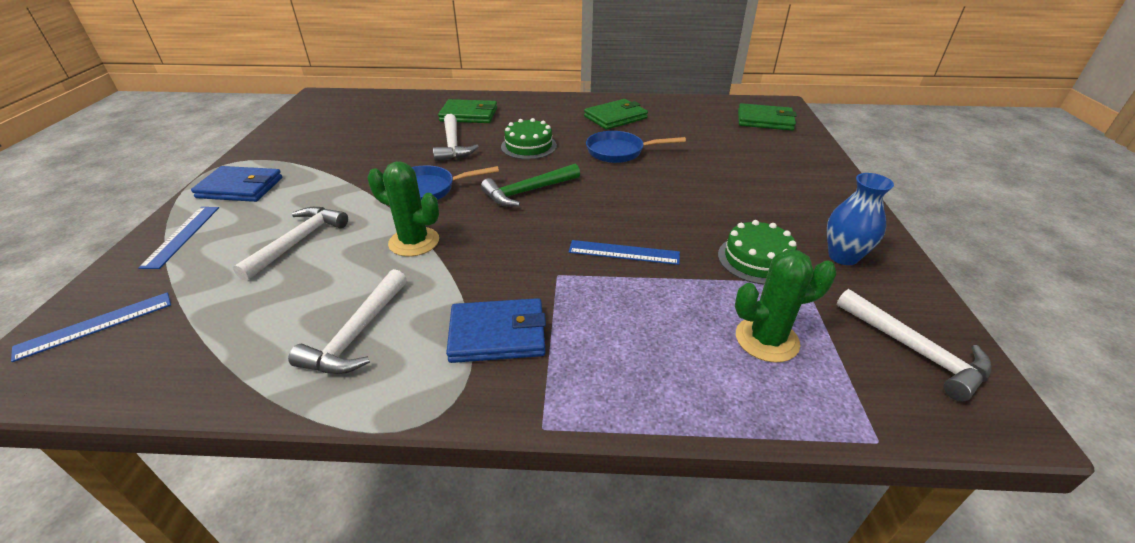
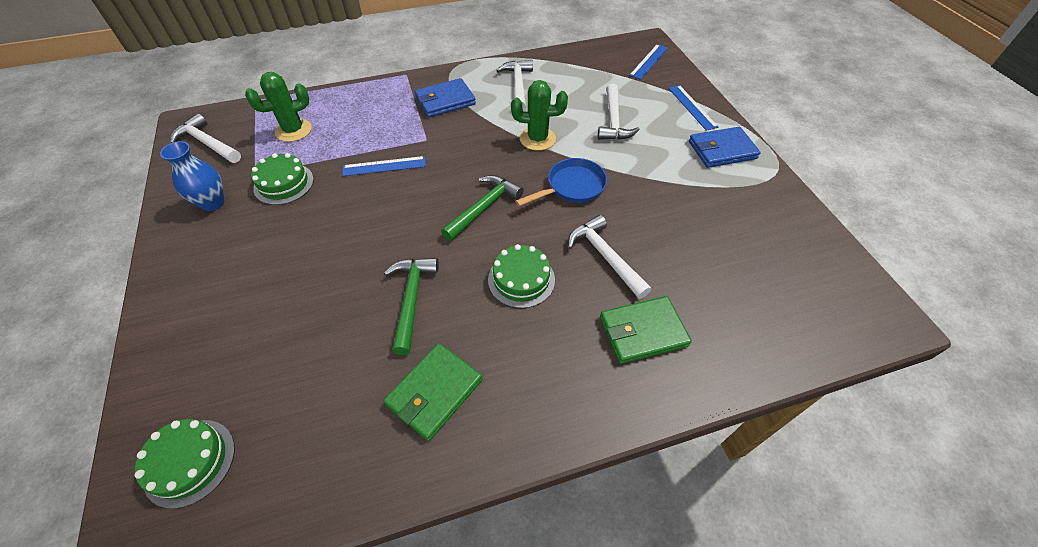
camera: 160 degrees right, 15 degrees up
blue pan [586,131,686,163] -> green hammer [384,258,439,355]
green wallet [738,103,797,131] -> green cake [135,419,235,509]

